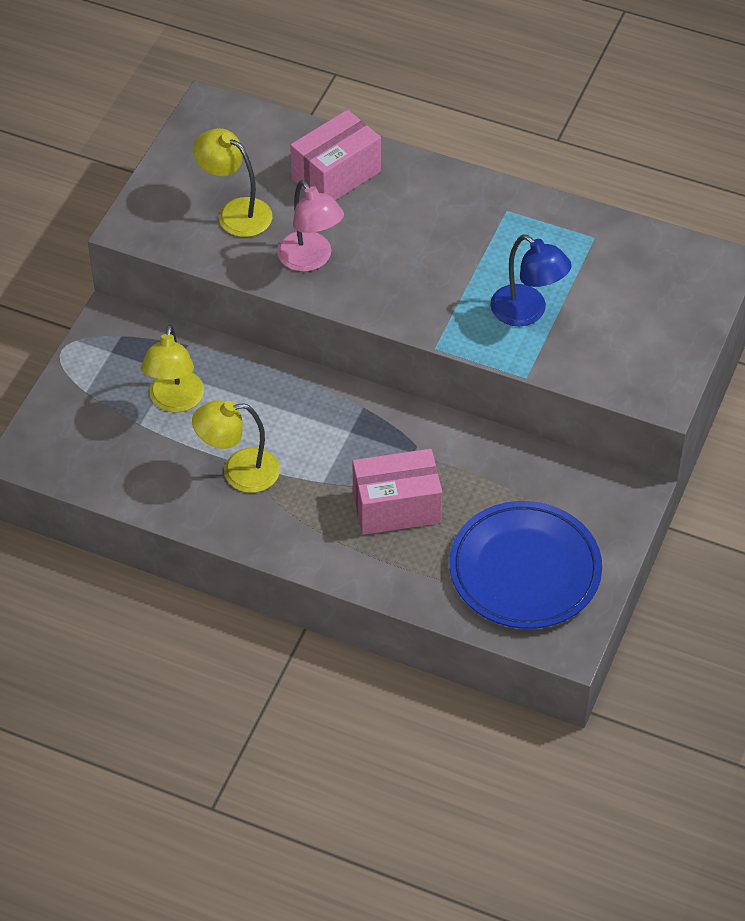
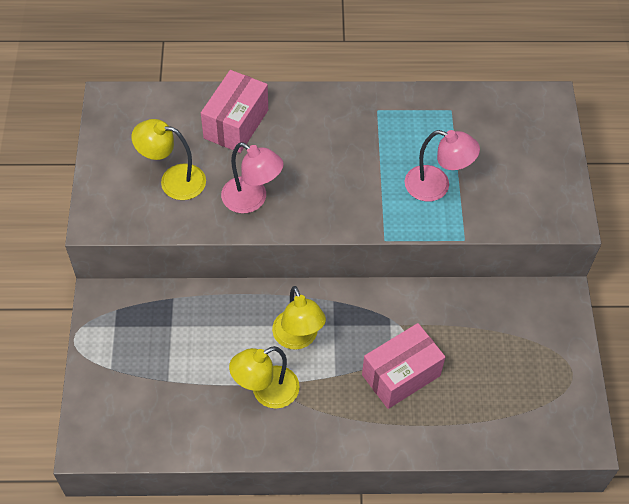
camera: 25 degrees left, 5 degrees up
yellow lamp [141,324,204,412] -> yellow lamp moved to [272,286,326,350]
blue plate [449,501,602,629] -> none
blue lamp [490,235,572,326] -> pink lamp [405,130,480,202]

